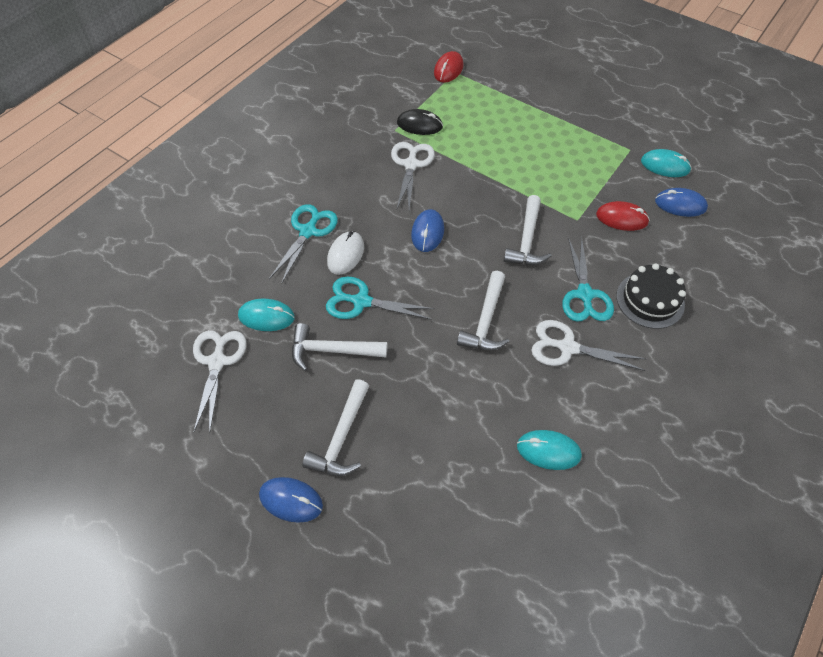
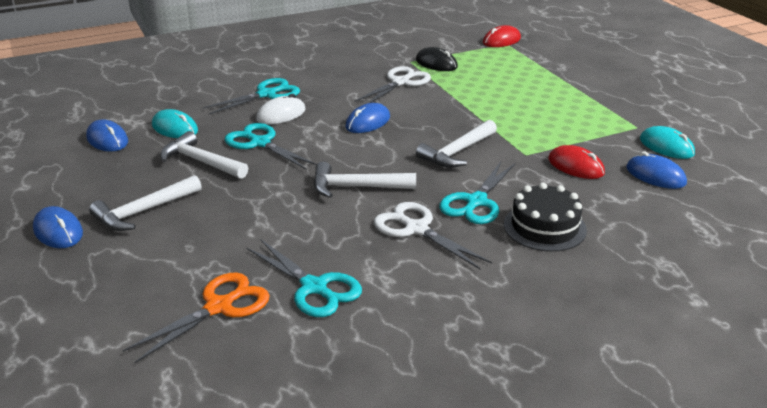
camera: 30 degrees right, 25 degrees down
white scissors [193,330,247,434] -> blue mouse [86,119,128,152]
white hammer [457,271,509,350] -> white hammer turned 45 degrees clockwise [314,162,416,198]
turquoise mouse [517,430,582,470] -> turquoise scissors [247,239,362,317]
none -> orange scissors [123,273,270,363]

